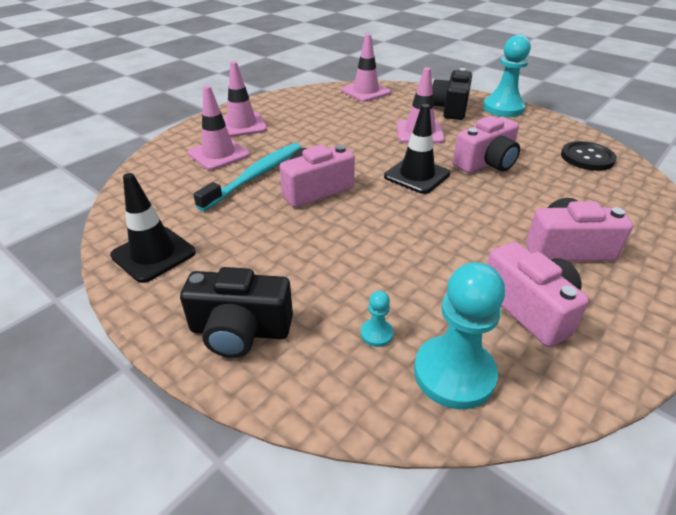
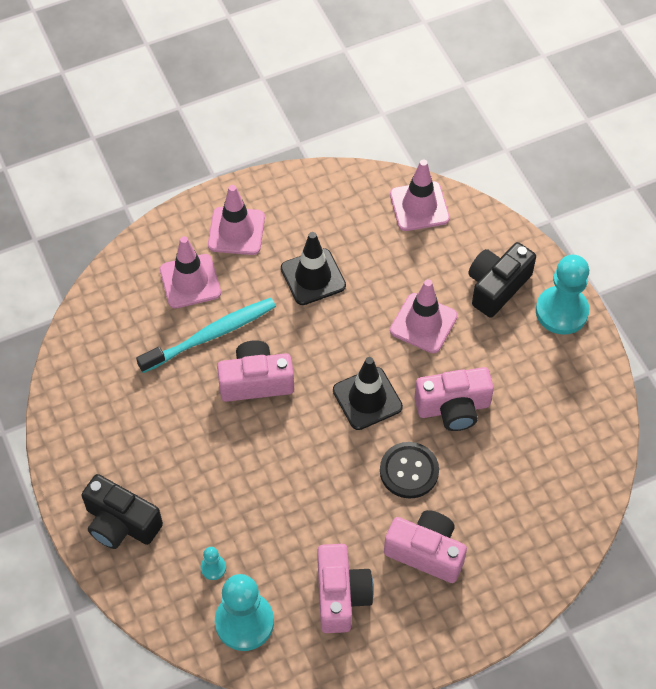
camera: 25 degrees right, 20 degrees up
black traffic cone [110,173,196,283] -> black traffic cone moved to [281,232,346,305]
black button [561,141,617,171] -> black button moved to [380,442,439,499]

